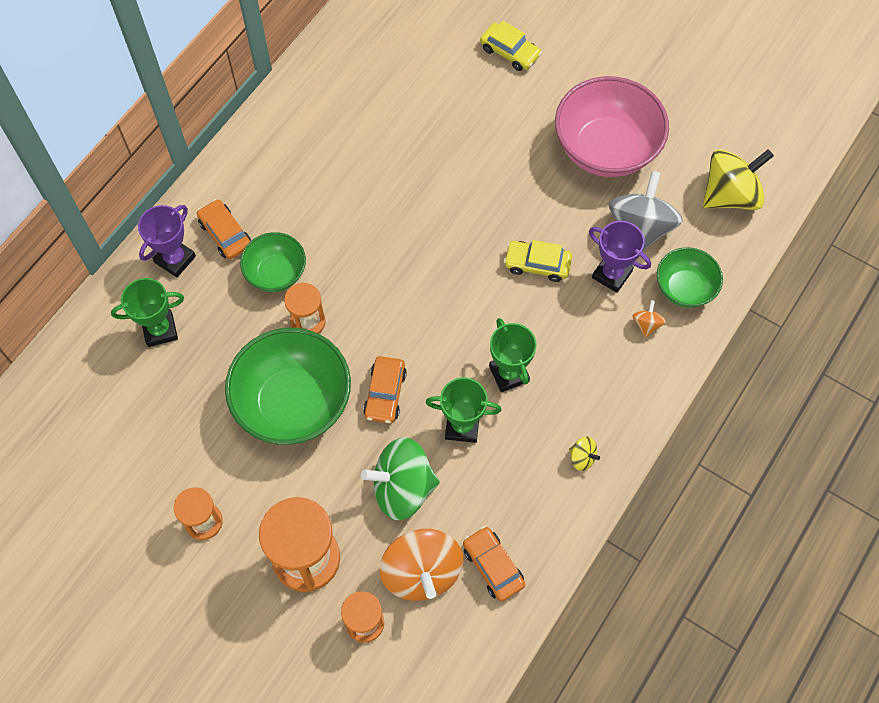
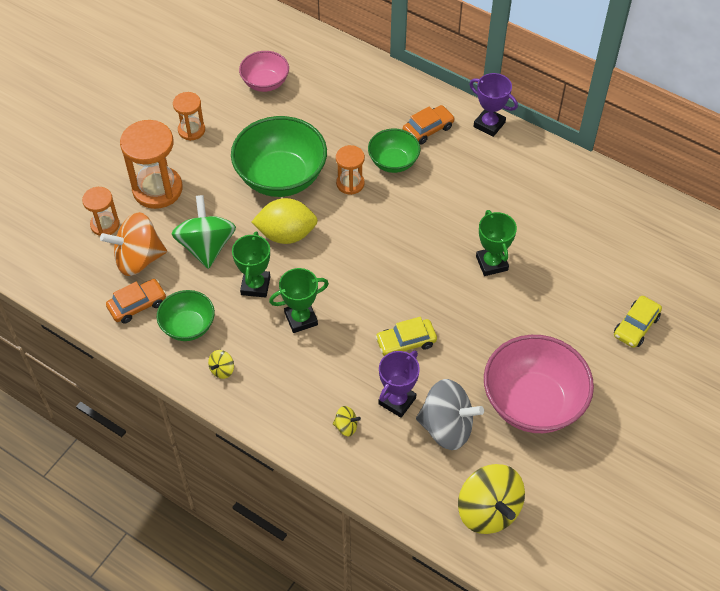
camera: 90 degrees right, 10 degrees down
green trophy [111,278,184,347] -> green trophy moved to [476,210,517,276]
purple trophy [138,205,196,277] -> purple trophy moved to [469,73,518,137]
orange car [363,356,407,424] -> yellow lemon [252,198,318,244]
yellow car [504,240,572,282] -> yellow car turned 120 degrees counterclockwise [375,317,437,356]
orange spinning top [633,300,666,338] -> yellow spinning top [333,406,361,436]
green bowl [657,247,723,308] -> green bowl moved to [157,290,215,341]
none -> pink bowl [239,51,289,92]

